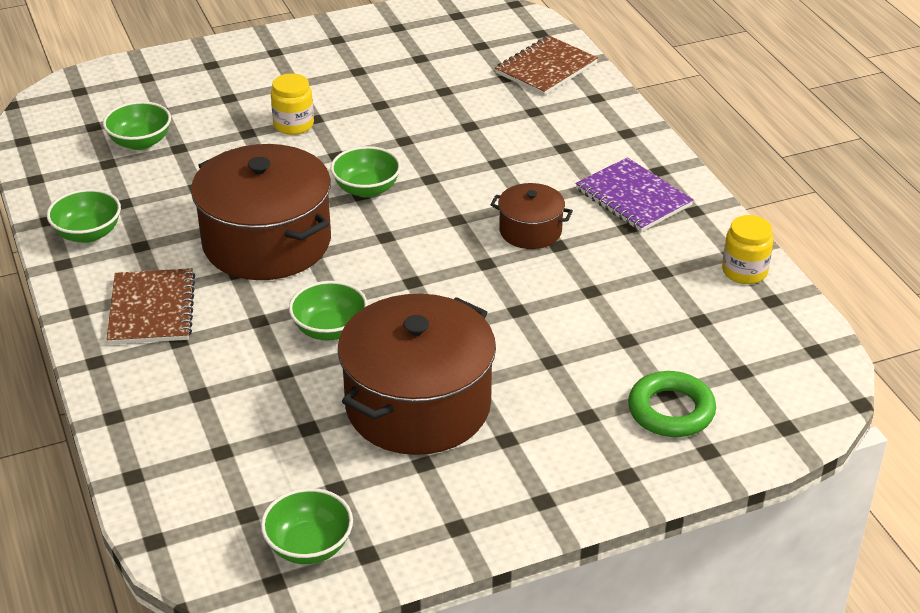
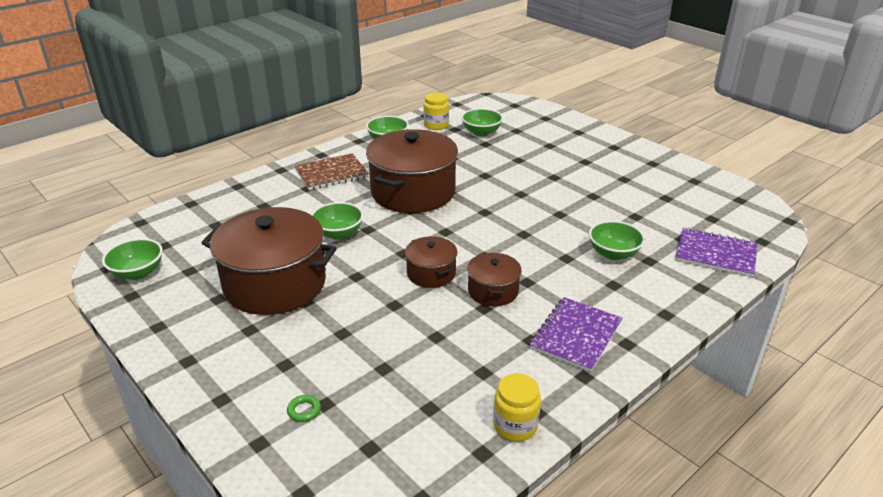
camera: 70 degrees right, 5 degrees down
yellow jar [271,73,314,135] -> yellow jar moved to [423,93,449,130]
green bowl [331,146,401,198] -> green bowl moved to [589,221,645,260]
brown notebook [495,36,598,95] -> purple notebook [675,228,757,277]
green ring [628,371,716,437] -> green ring [287,395,321,422], size x0.45
none -> brown pot [405,236,457,288]

